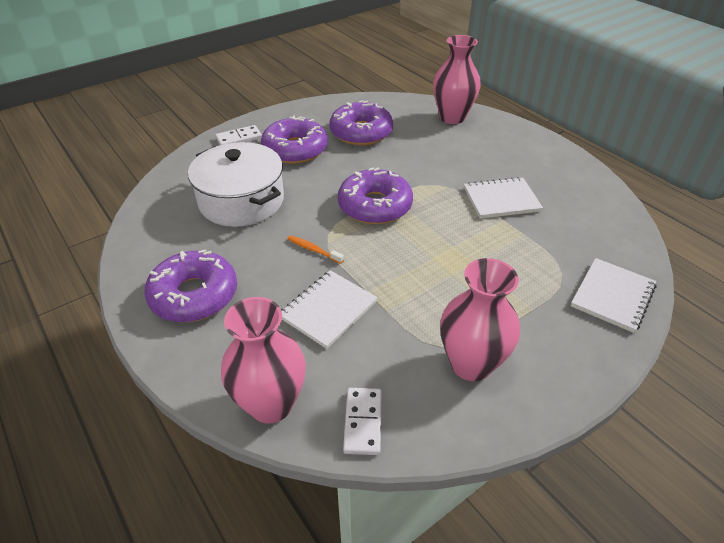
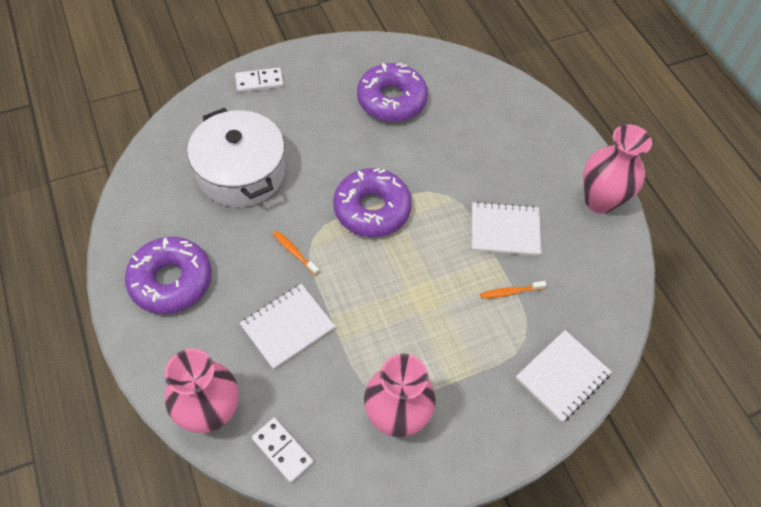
camera: 10 degrees right, 15 degrees up
purple donut [261,115,328,164] -> none
white domino [343,388,382,455] -> white domino turned 60 degrees counterclockwise [252,418,314,483]
pink vase [433,35,481,124] -> pink vase moved to [583,124,652,214]
none -> orange toothbrush [480,281,547,299]

